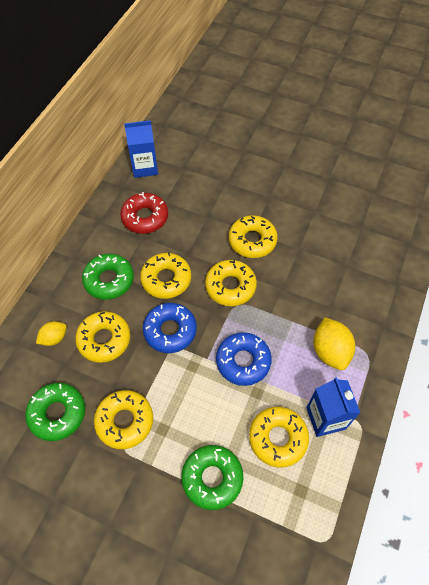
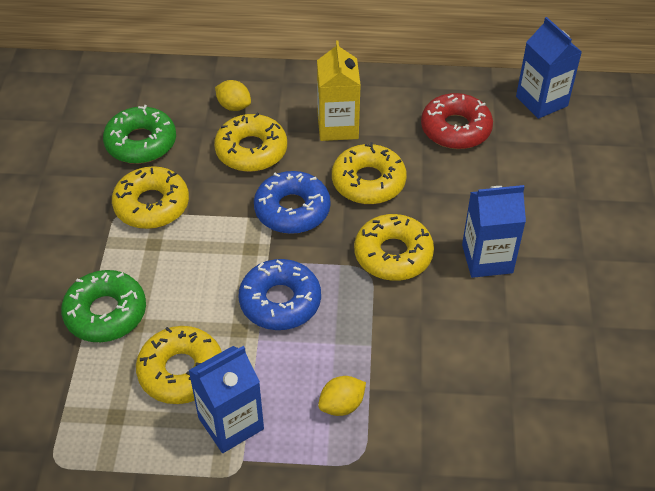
camera: 70 degrees right, 10 degrees down
green donut [82,254,134,300] -> yellow carton [317,40,361,141]
yellow donut [229,215,278,258] -> blue carton [462,185,526,278]
yellow lemon [313,317,355,370] -> yellow lemon [318,376,366,416], size x0.59

